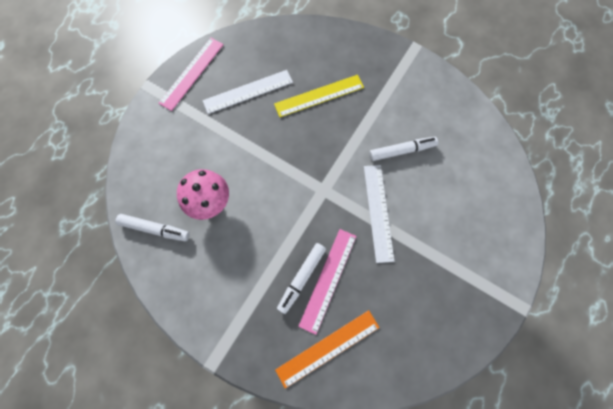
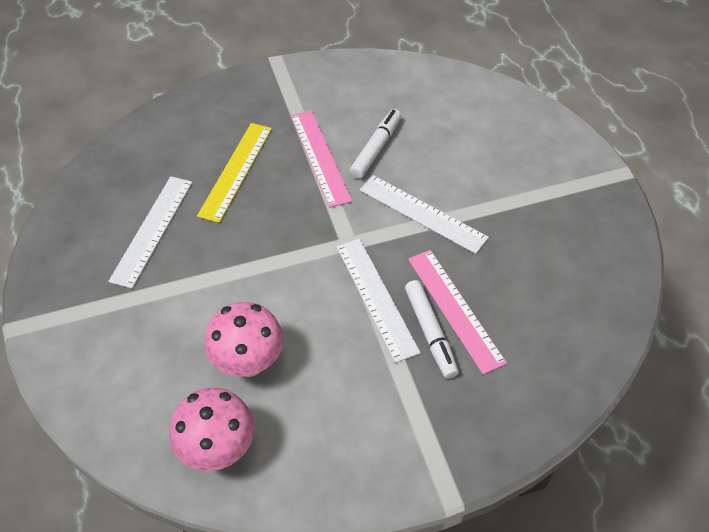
camera: 50 degrees left, 20 degrees down
white marker [115,214,189,241] -> pink mushroom [169,388,255,471]
pink ruler [159,38,224,111] -> pink ruler moved to [291,110,352,208]
orange ruler [275,310,379,388] -> none
none -> white ruler [336,239,421,363]

